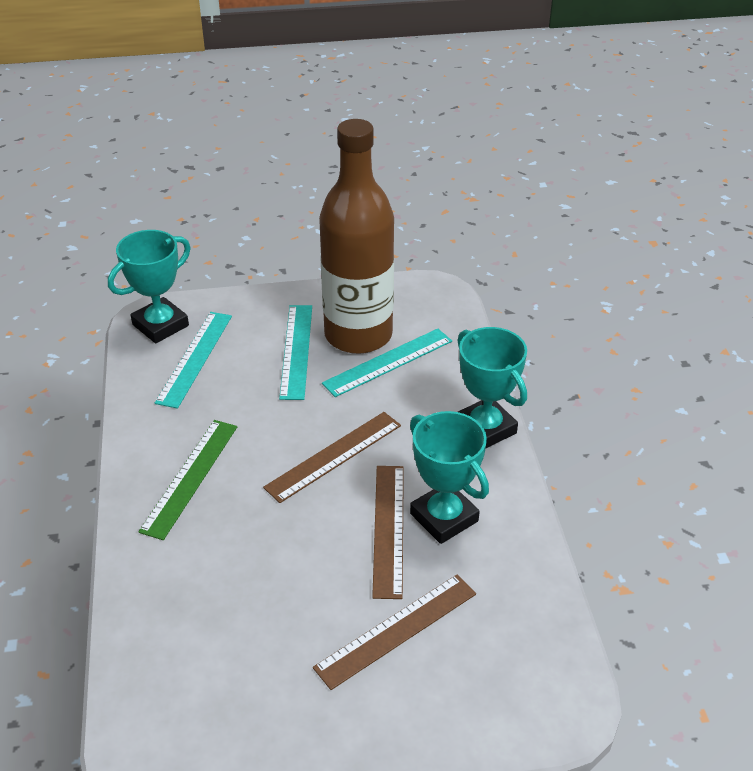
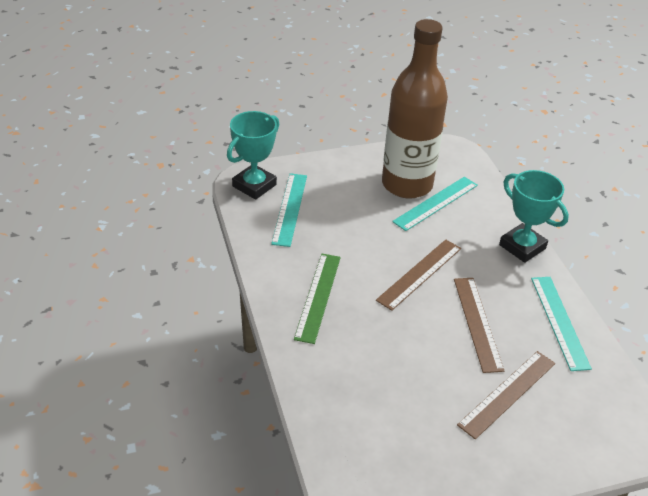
camera: 10 degrees left, 0 degrees up
turquoise ruler [279,305,312,400] -> turquoise ruler moved to [531,277,592,371]
turquoise trophy [410,411,489,544] -> none

